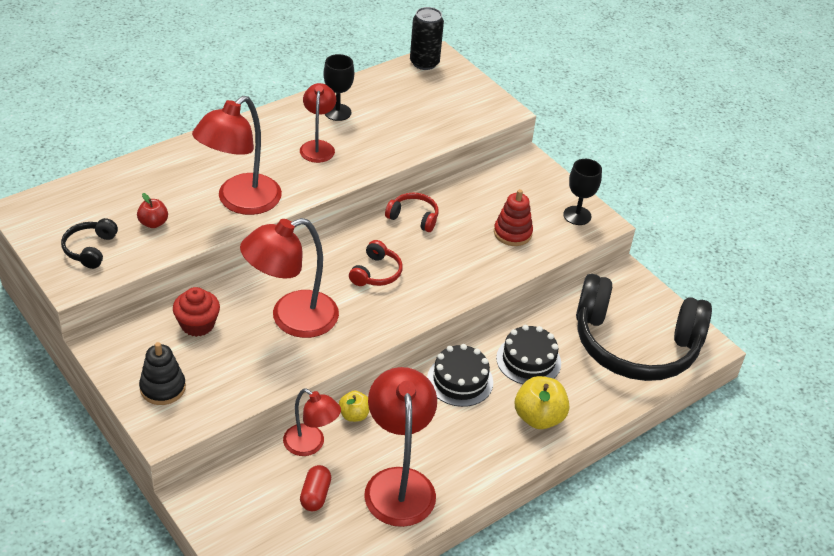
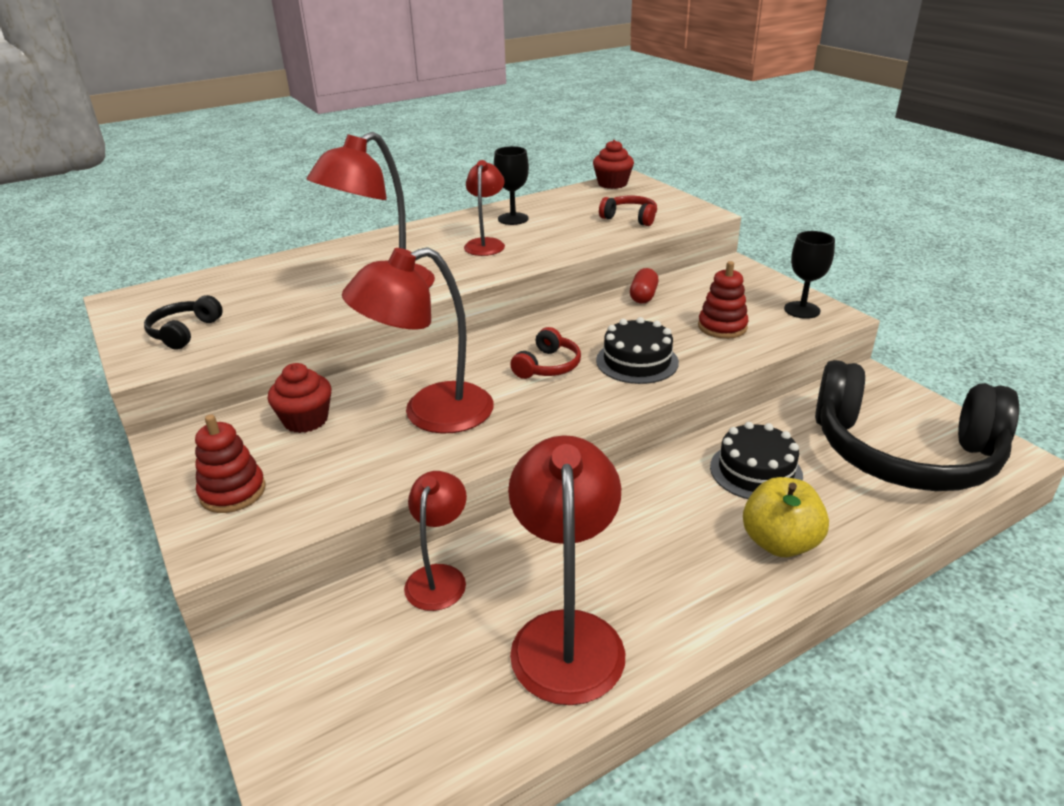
camera: 10 degrees right, 10 degrees down
red apple [137,193,168,228] -> none
black stacking toy [139,342,186,405] -> red stacking toy [195,414,266,513]
red lamp [283,388,341,456] -> red lamp turned 120 degrees counterclockwise [404,471,467,611]
red capsule [300,465,331,511] -> red capsule moved to [630,268,659,304]
yellow apple [339,391,370,422] -> none
red headphones [385,192,438,232] -> red headphones moved to [599,196,657,226]
black can [410,7,444,70] -> red cupcake [593,140,634,189]
black cake [427,344,493,407] -> black cake moved to [596,317,679,384]

